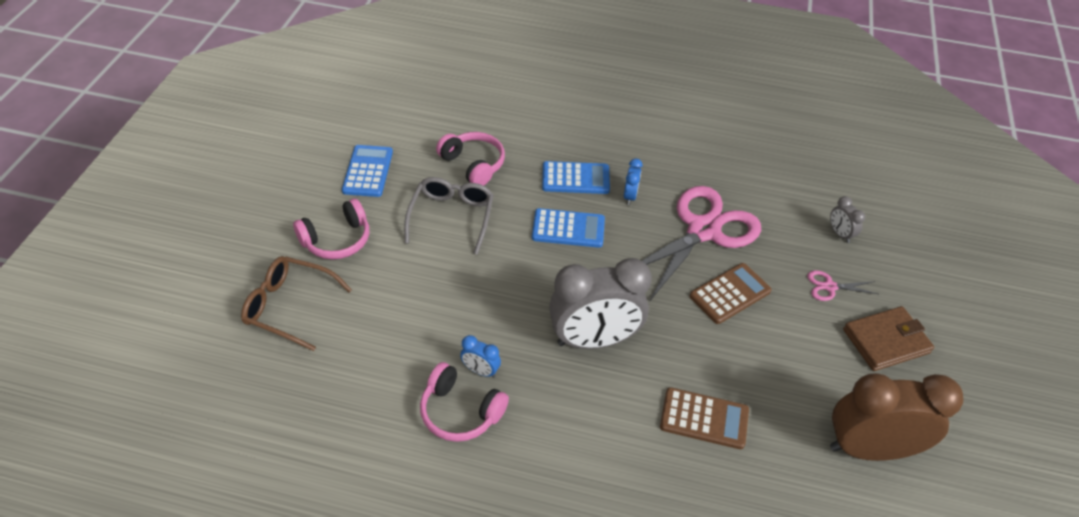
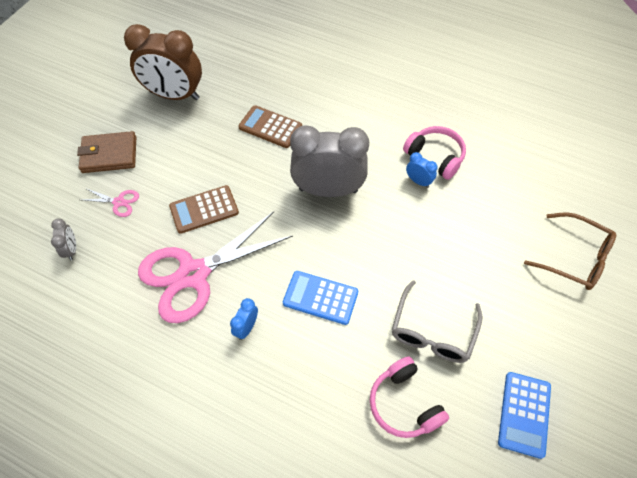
camera: 165 degrees left, 10 degrees up
pink headphones [293,198,369,259] -> none
blue calculator [542,161,610,194] -> none

